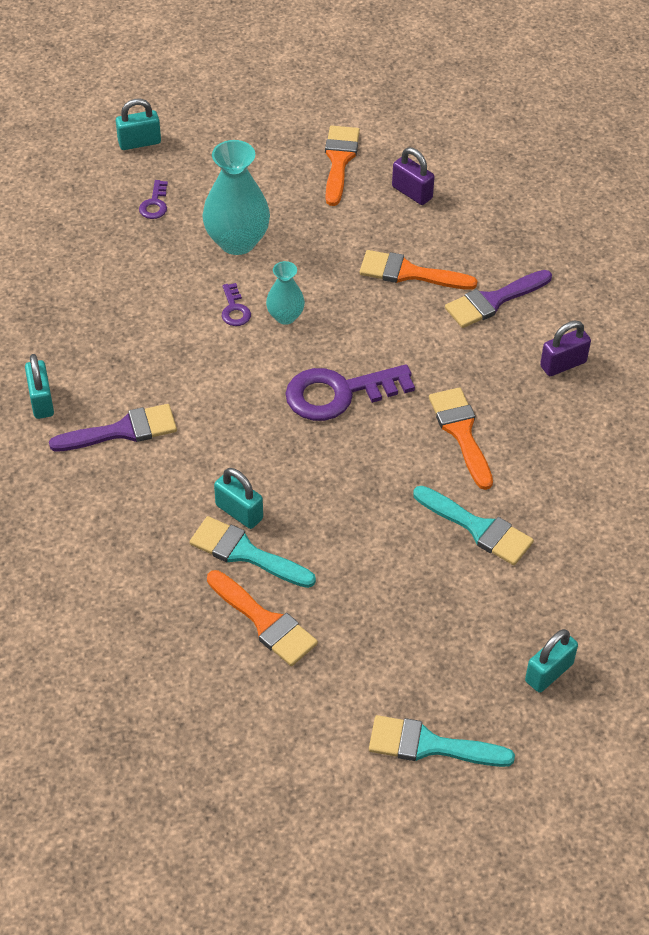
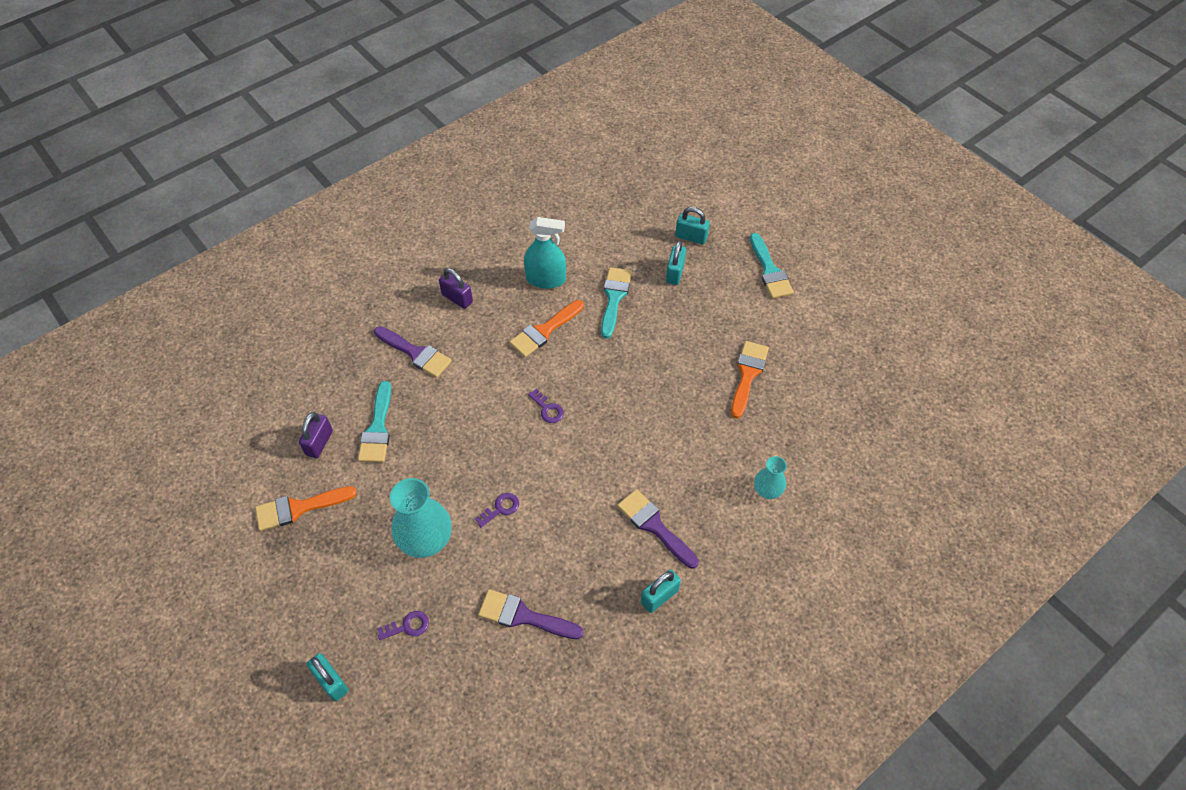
camera: 115 degrees left, 5 degrees up
turquoise brush [189,516,316,588] -> turquoise brush moved to [358,381,391,463]
turquoise padlock [214,468,263,529] -> turquoise padlock moved to [666,241,686,285]
turquoise vase [266,261,305,325] -> turquoise vase moved to [754,456,787,499]
purple key [285,364,415,421] -> purple key [528,389,564,423], size x0.46
orange brush [359,250,477,290] -> none
none -> purple brush [478,589,583,639]
none -> turquoise spray bottle [524,217,566,289]

